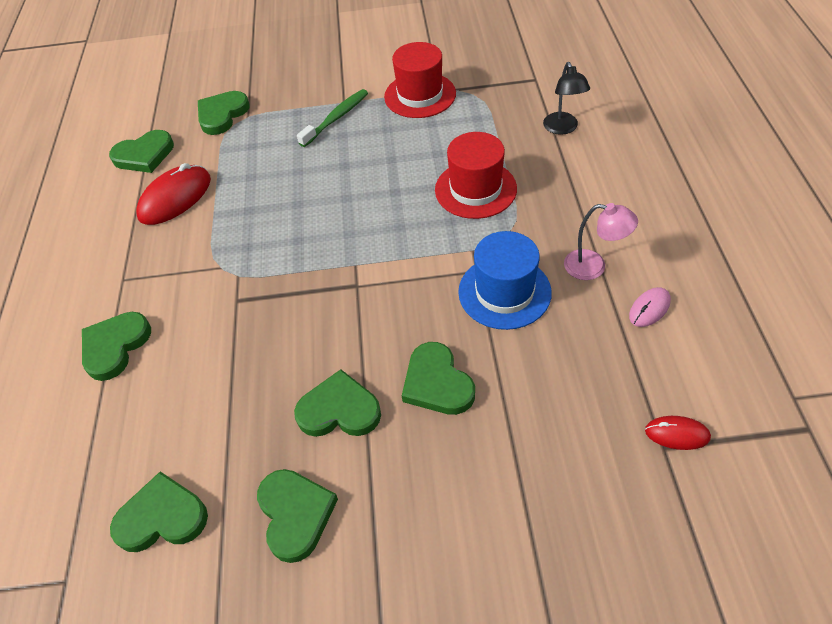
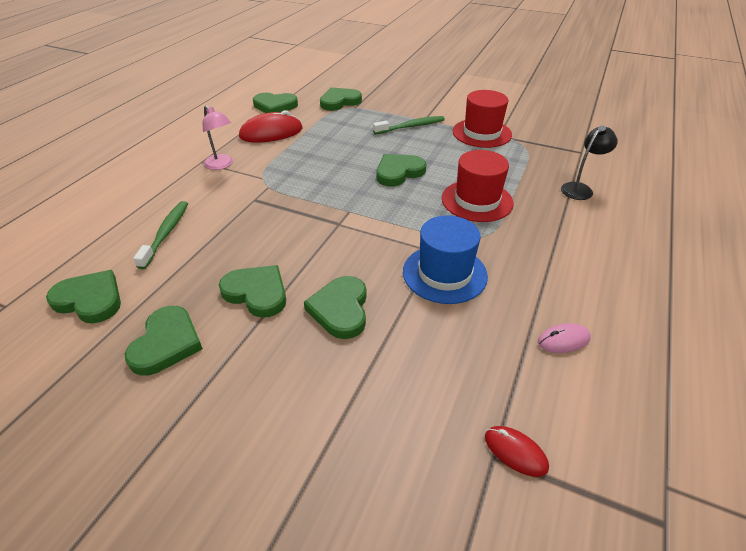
camera: 25 degrees right, 10 degrees down
green heart [82,312,151,381] -> green heart moved to [377,154,426,186]
black lamp [543,62,590,135] -> black lamp turned 150 degrees counterclockwise [561,126,618,200]
pink lamp [564,203,638,280] -> pink lamp moved to [203,105,233,170]
none -> green toothbrush [133,201,188,269]

